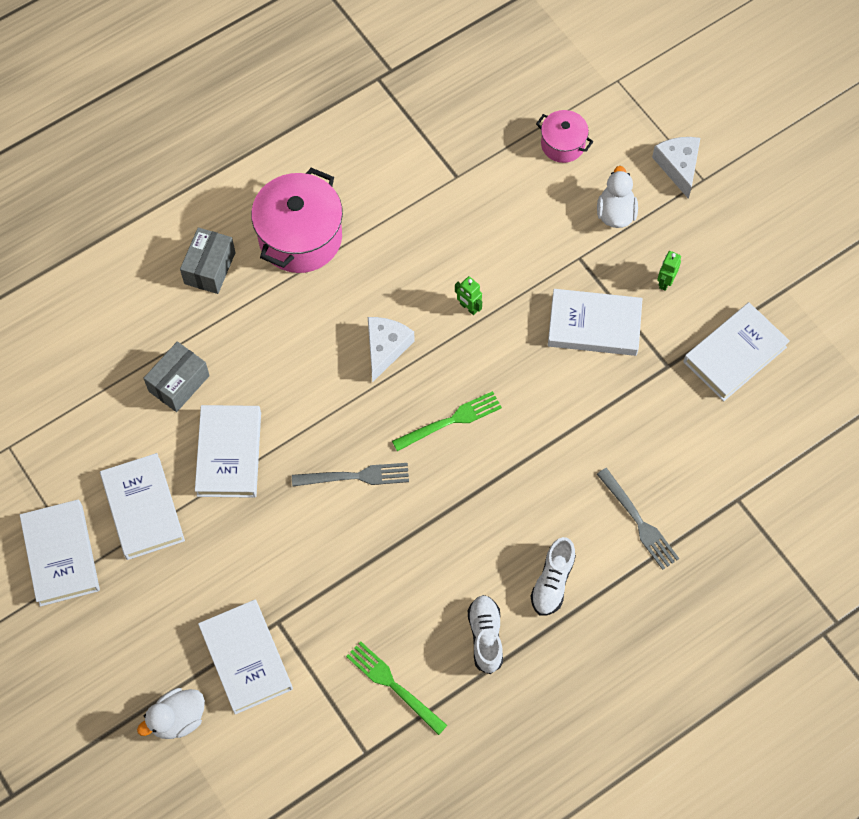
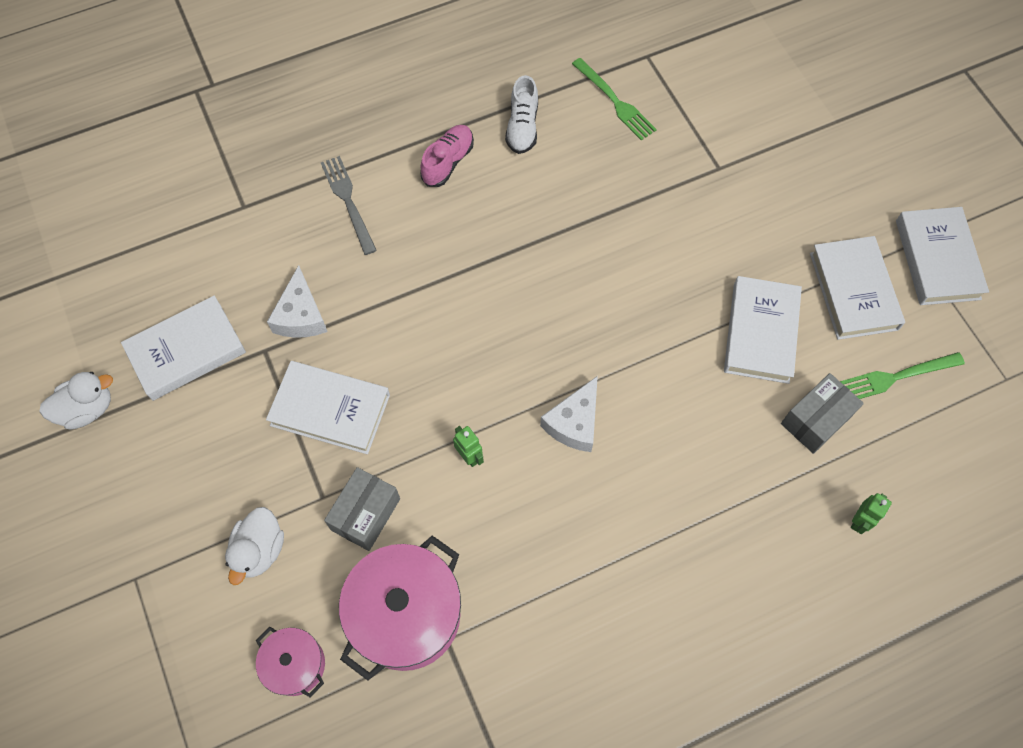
camera: 170 degrees left, 0 degrees up
white duck [137,688,205,739] -> white duck moved to [39,372,113,430]
grey box [180,227,235,294] -> grey box moved to [324,467,400,551]
white book [198,600,293,714] -> none
pink pot [251,168,343,273] -> pink pot moved to [339,536,461,680]
grey fork [292,463,409,487] -> none
green fork [392,391,502,451] -> green fork moved to [840,352,965,399]
white shoe [531,537,576,616] -> pink shoe [420,125,474,187]
white cheese [652,137,700,199] -> white cheese moved to [267,265,328,338]
green robot [657,251,681,291] -> green robot moved to [850,493,892,534]

